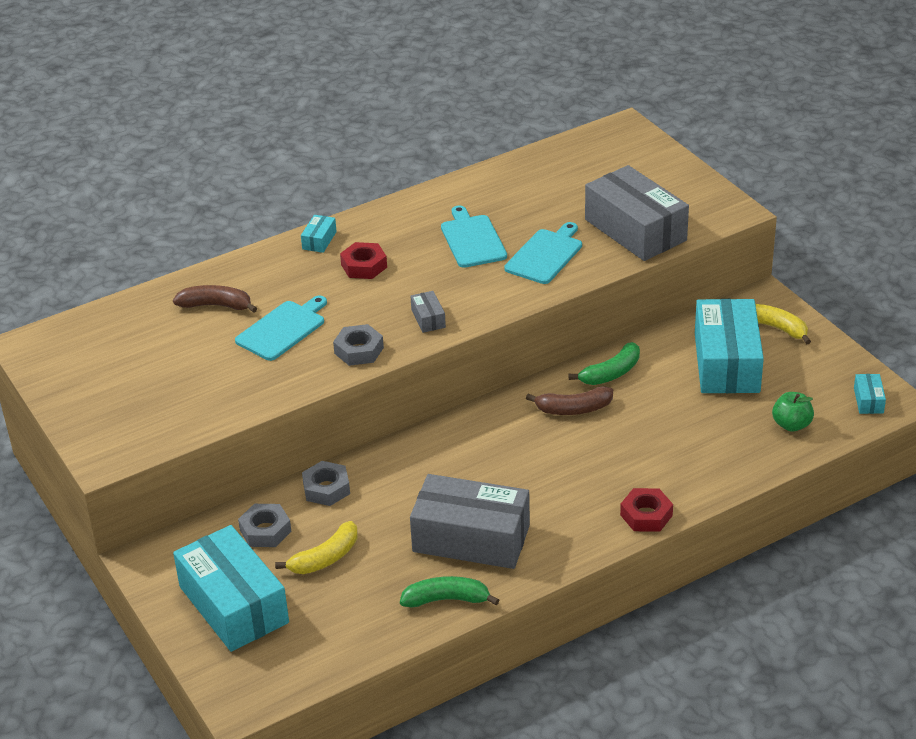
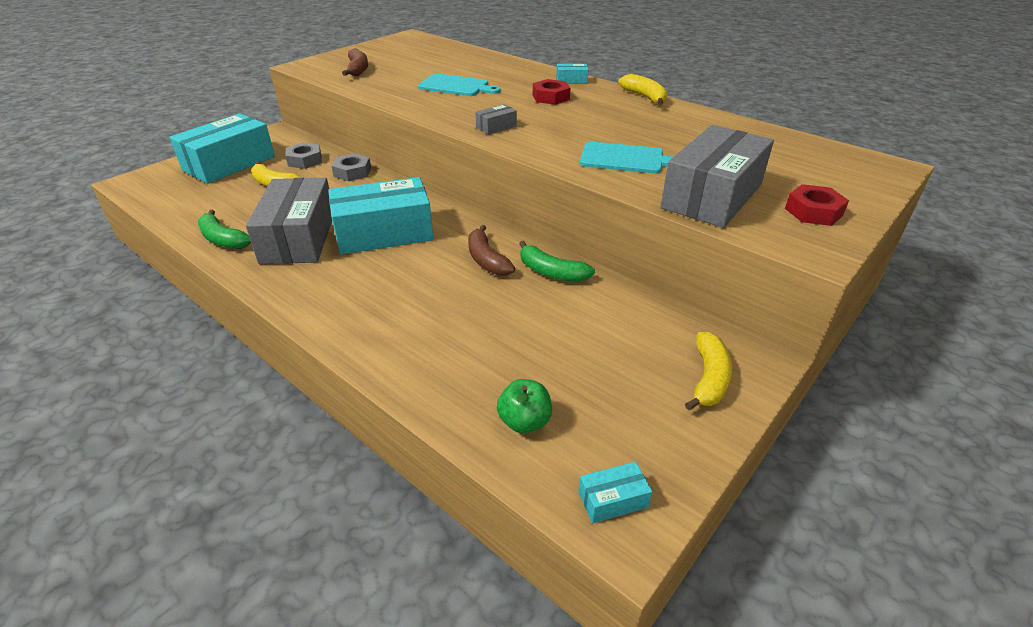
camera: 70 degrees right, 0 degrees up
brown banana [173,285,257,313] -> brown banana moved to [342,48,368,76]
grey nut [333,324,384,366] -> none
green banana [400,576,499,608] -> green banana turned 150 degrees clockwise [198,210,251,249]
turquoise cutting board [441,205,507,268] -> none
red nut [620,488,673,532] -> red nut moved to [785,184,849,226]
turquoise box [695,299,764,393] -> turquoise box moved to [328,177,434,254]
none -> yellow banana [618,74,667,105]

